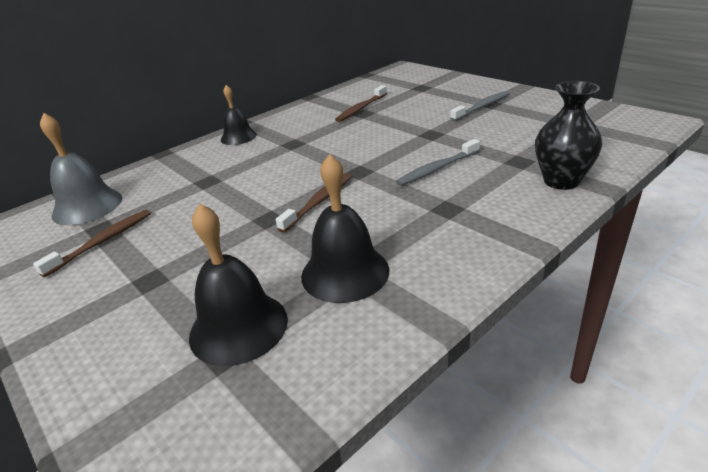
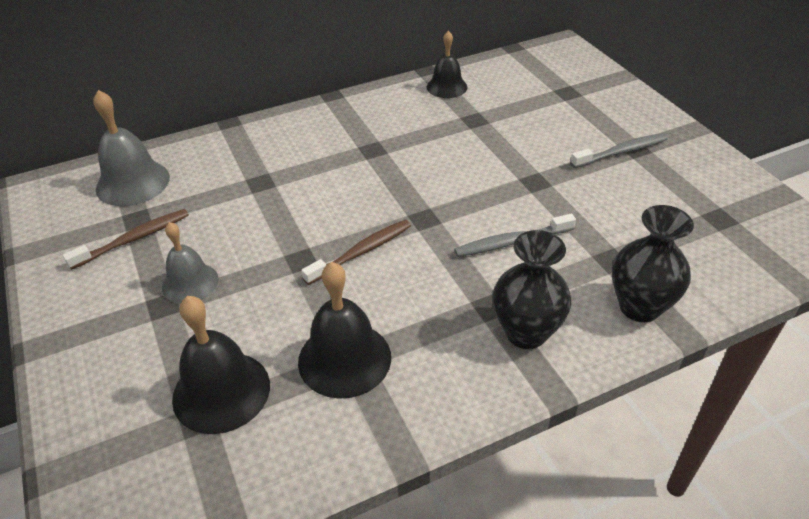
camera: 15 degrees right, 10 degrees up
black bell [221,85,257,145] -> black bell moved to [427,31,467,98]
brown toothbrush [335,85,387,122] -> none
none -> grey bell [162,222,219,304]
none -> black vase [493,230,571,349]

